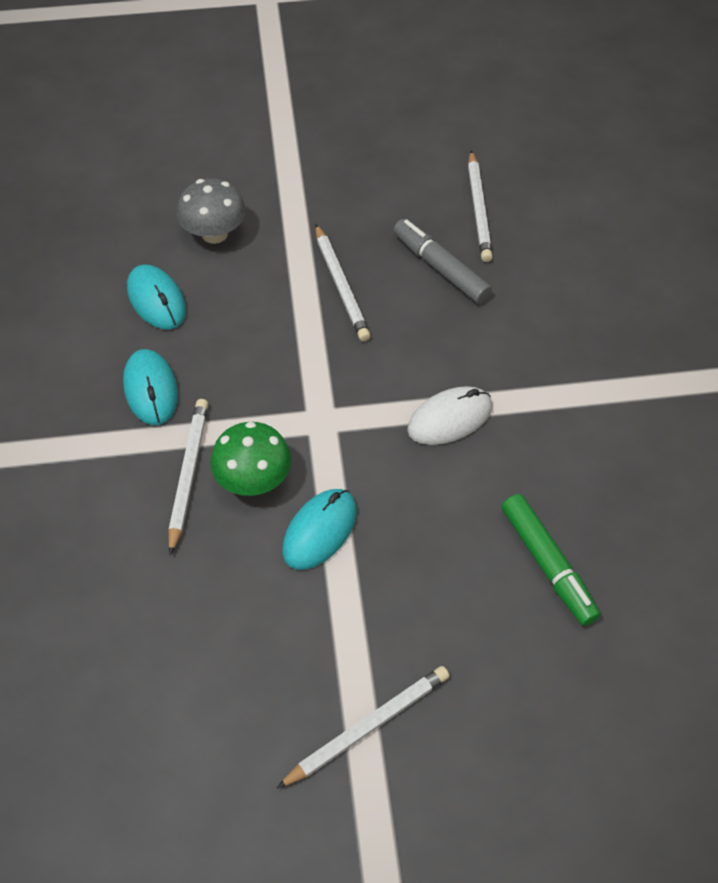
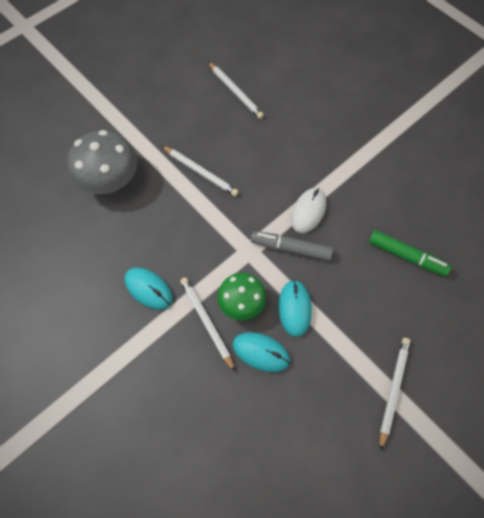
camera: 35 degrees left, 10 degrees up
turquoise mouse [127,264,186,329] -> turquoise mouse moved to [232,332,290,372]
grey mushroom [177,179,246,244] -> grey mushroom [67,130,137,194], size x1.54
grey marker [394,219,492,304] -> grey marker moved to [251,231,333,261]

